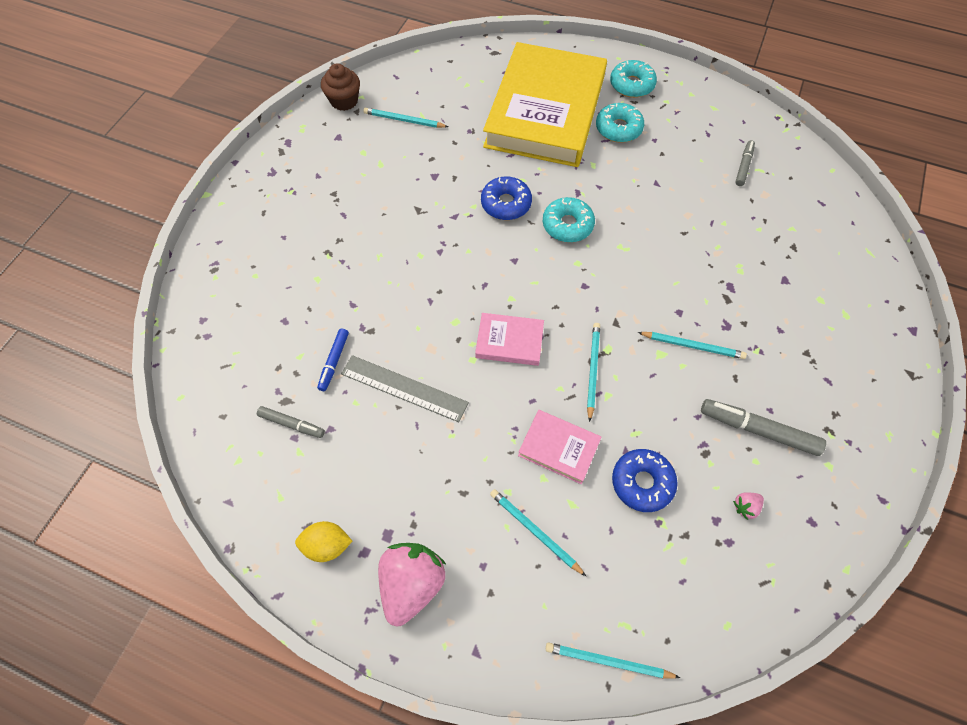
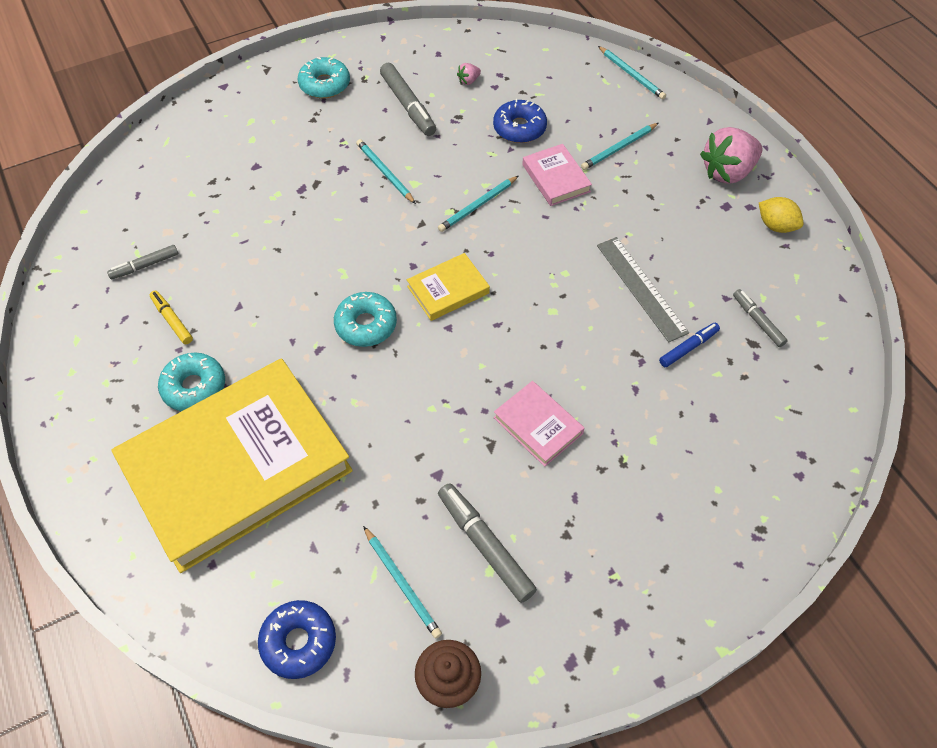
camera: 140 degrees left, 5 degrees down
pink book [475,313,544,366] -> pink book moved to [493,381,584,467]
blue donut [481,176,532,220] -> blue donut moved to [258,600,336,679]
turquoise pencil [490,489,586,576] -> turquoise pencil turned 60 degrees clockwise [581,123,658,170]
turquoise donut [610,60,657,98] -> turquoise donut moved to [298,57,350,99]
pink strawberry [733,492,764,520] -> pink strawberry turned 135 degrees clockwise [457,63,481,85]
none -> yellow marker [150,291,193,344]
none -> yellow book [407,253,490,321]
none -> grey marker [438,483,537,603]

